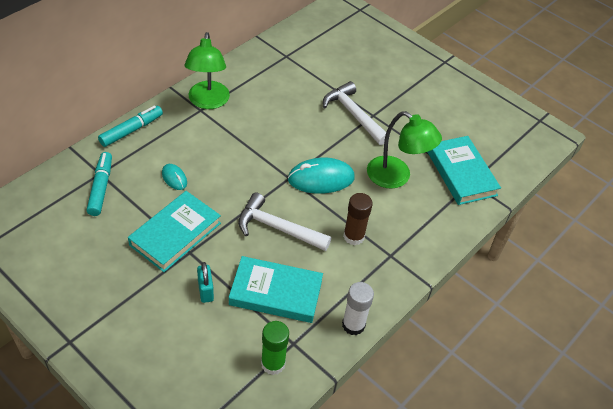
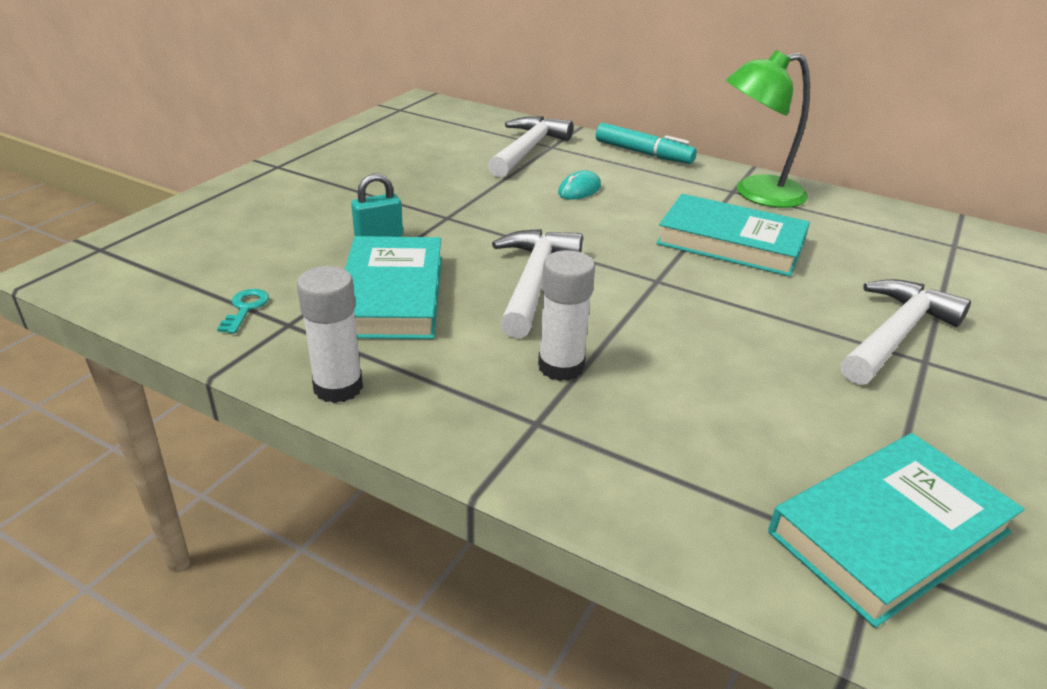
camera: 80 degrees right, 15 degrees down
turquoise marker [86,152,112,216] -> white hammer [488,116,573,178]
turquoise book [128,191,221,272] -> turquoise book moved to [656,194,810,277]
green glue stick [261,321,289,375] -> turquoise key [217,289,269,334]
turquoise mouse [288,158,355,194] -> none
brown glue stick [343,193,373,245] -> white glue stick [538,250,595,381]
green lamp [367,111,442,189] -> none

